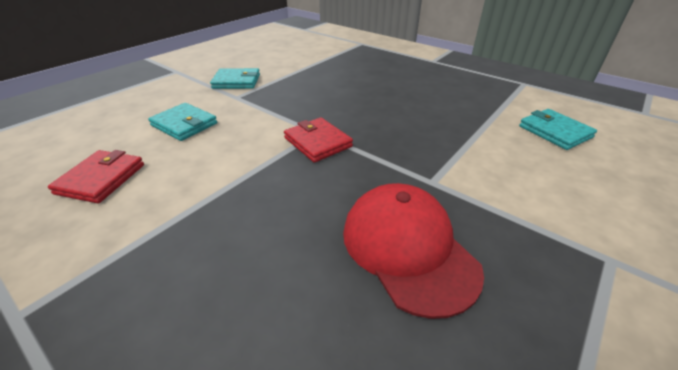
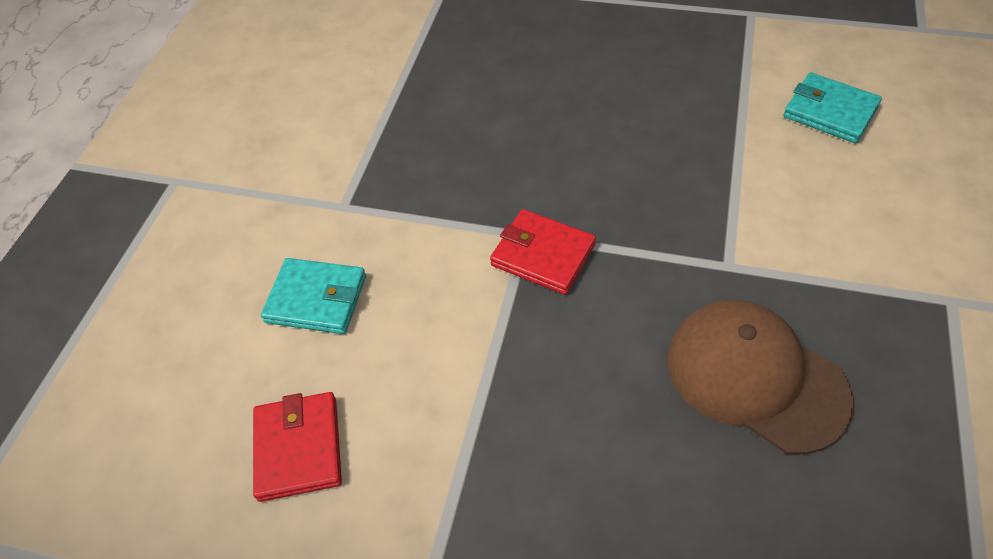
camera: 20 degrees left, 15 degrees up
turquoise wallet [210,68,260,89] -> none
red cap [343,183,484,319] -> brown cap [667,300,854,454]

